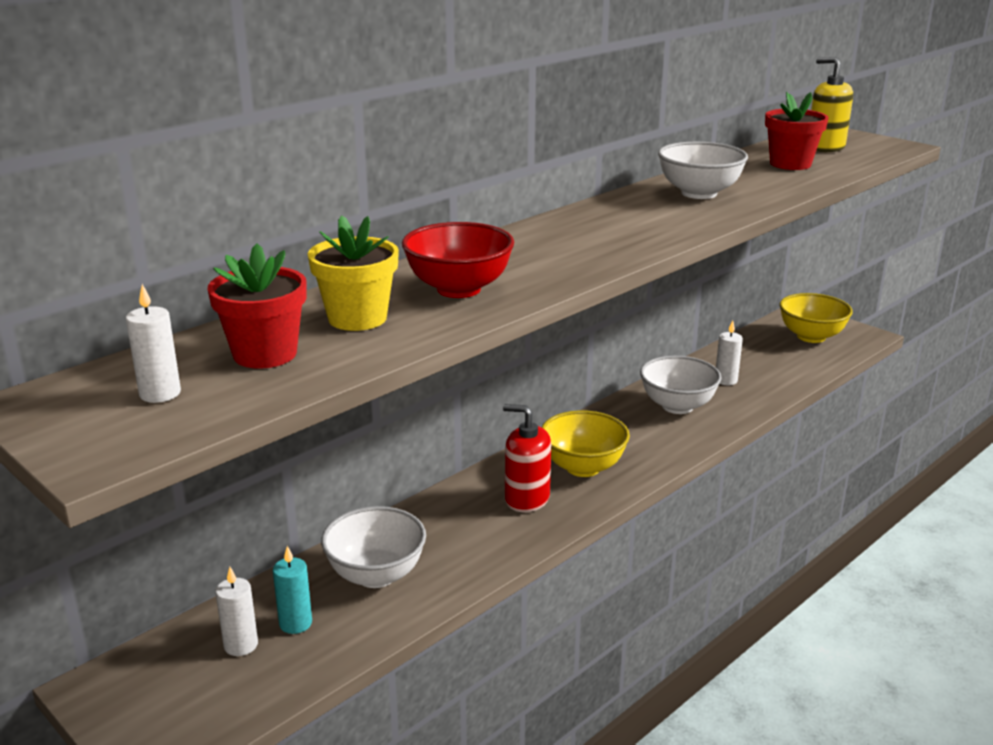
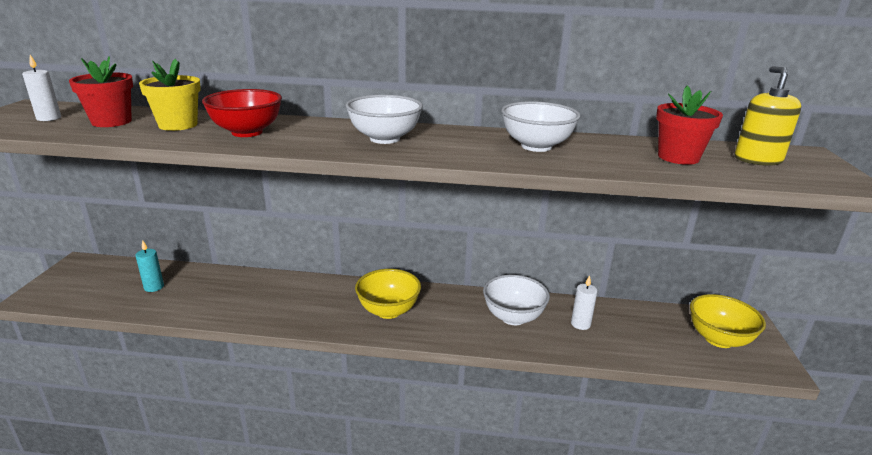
camera: 50 degrees right, 0 degrees up
white candle [215,567,258,656] -> none
white bowl [321,506,426,588] -> white bowl moved to [346,95,423,144]
red soap dispenser [503,404,551,512] -> none

